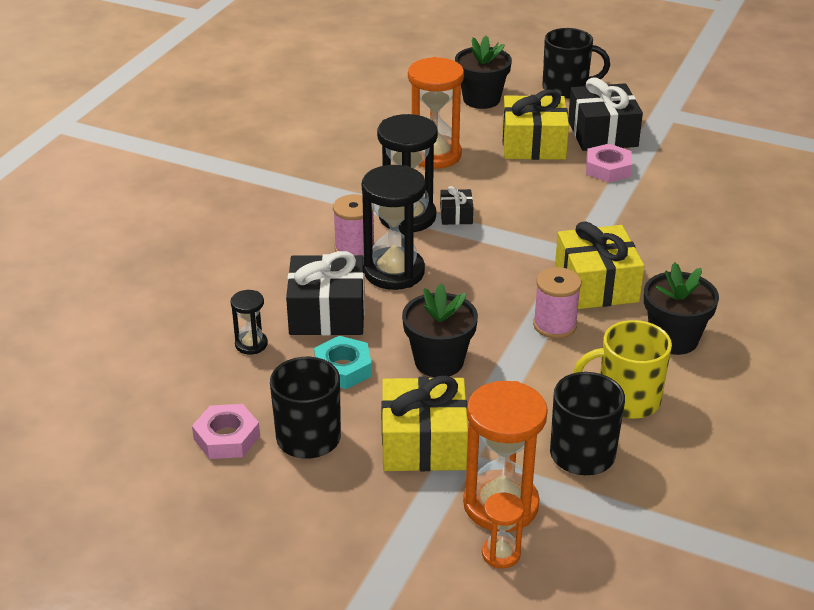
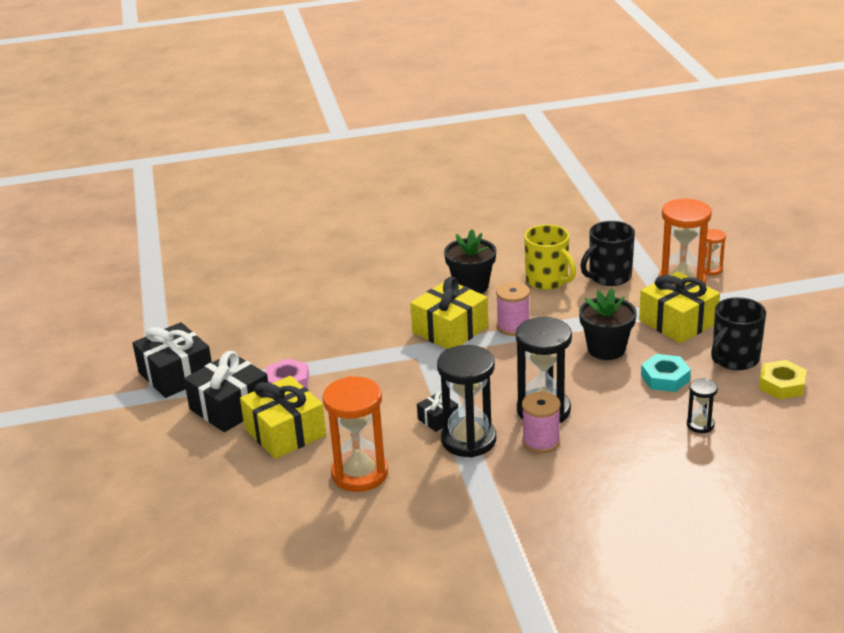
camera: 125 degrees left, 5 degrees down
pink nut [192,404,260,459] -> yellow nut [759,360,807,399]
black gift [286,251,365,336] -> black gift moved to [133,322,212,398]
black flower pot [455,36,512,109] -> none
black mug [542,28,610,99] -> none

